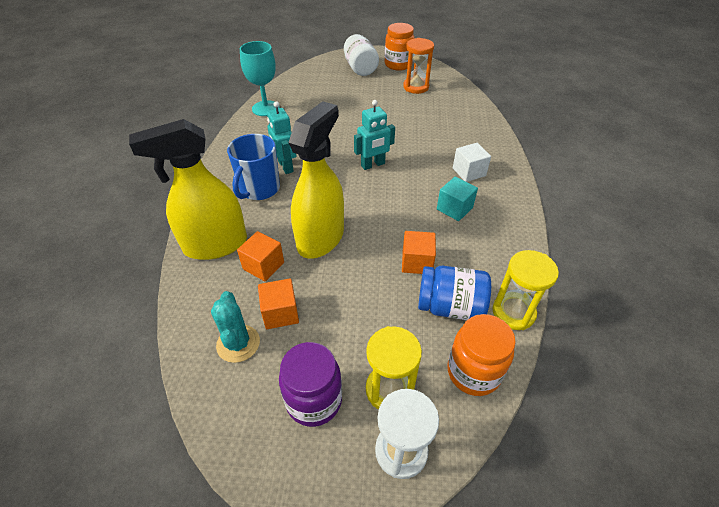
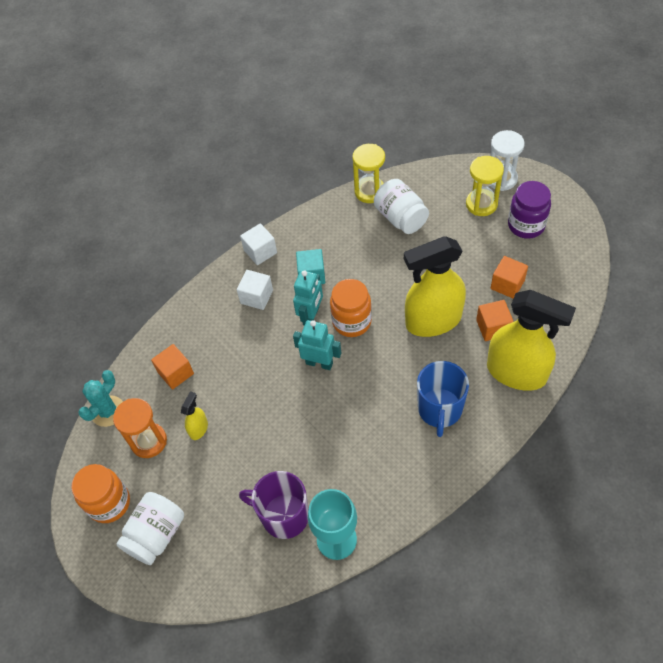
camera: 130 degrees left, 10 degrees up
turquoise cactus [211,291,260,363] -> turquoise cactus moved to [78,370,123,427]
blue mug [227,134,280,200] -> blue mug turned 120 degrees clockwise [417,361,469,437]
turquoise robot [267,101,296,174] -> turquoise robot moved to [293,270,323,326]
orange cube [402,231,436,274] -> orange cube moved to [151,344,194,389]
blue jar [418,266,491,320] -> white jar [374,179,429,234]
orange jar [447,314,516,396] -> orange jar moved to [330,279,372,337]
none -> yellow spray bottle [181,391,208,440]
none -> purple mug [239,471,309,539]
none -> white cube [240,223,277,265]

